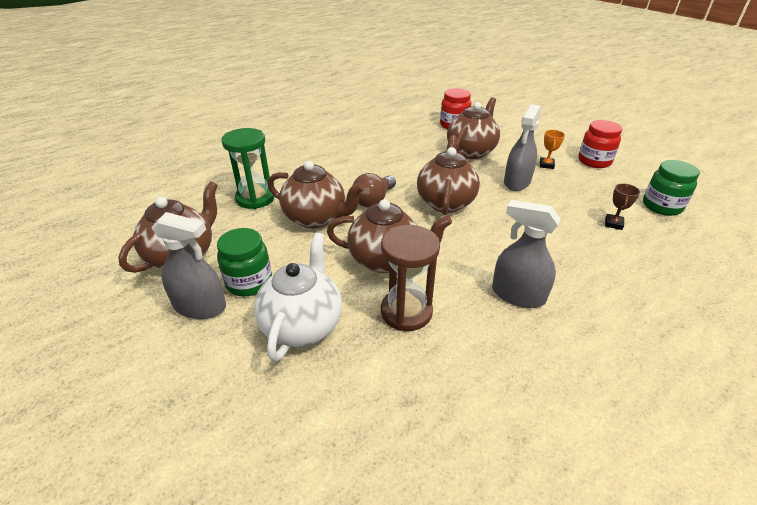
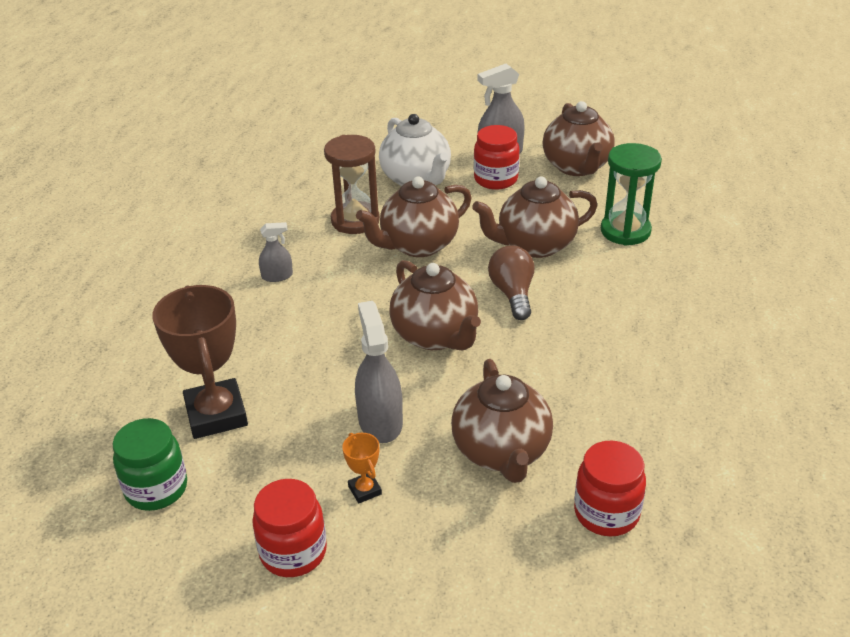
camera: 140 degrees right, 0 degrees up
green jar [217,228,272,296] -> red jar [474,125,520,190]
grey spray bottle [492,200,560,308] -> grey spray bottle [259,222,293,282], size x0.56
brown trophy [605,183,640,230] -> brown trophy [152,285,248,439], size x2.27

